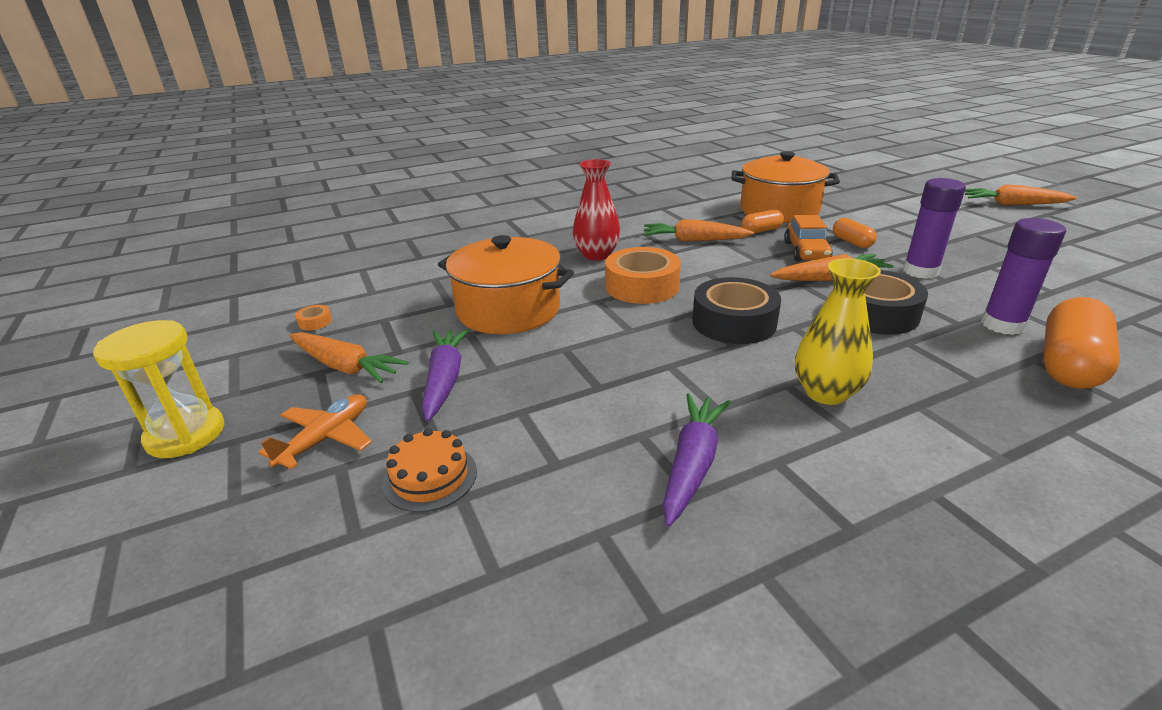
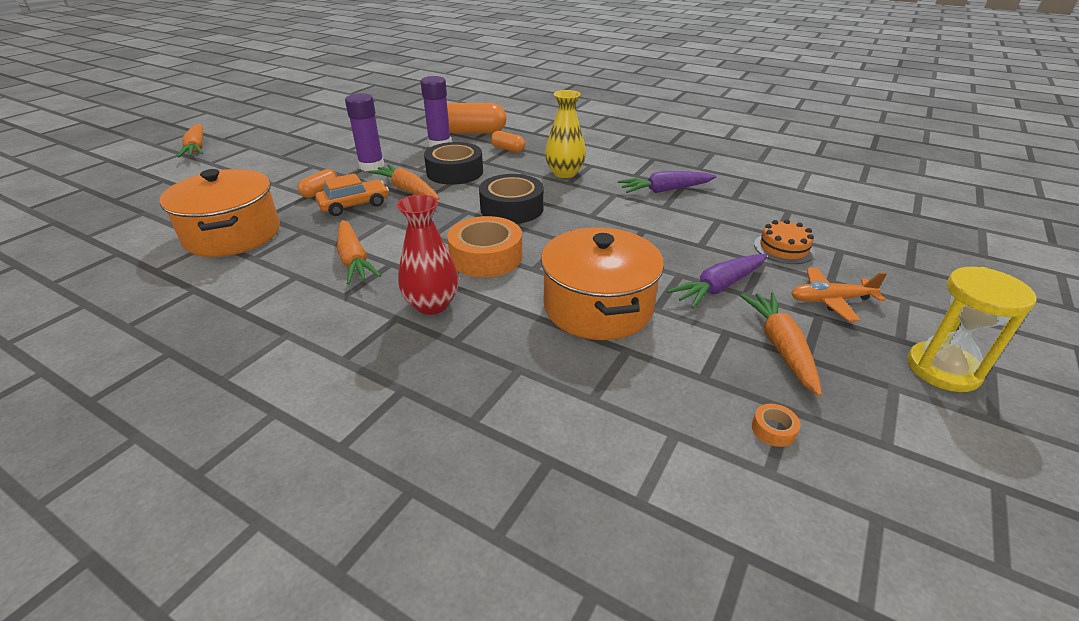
camera: 125 degrees left, 5 degrees up
orange capsule [741,210,784,234] -> orange capsule moved to [491,131,525,152]

